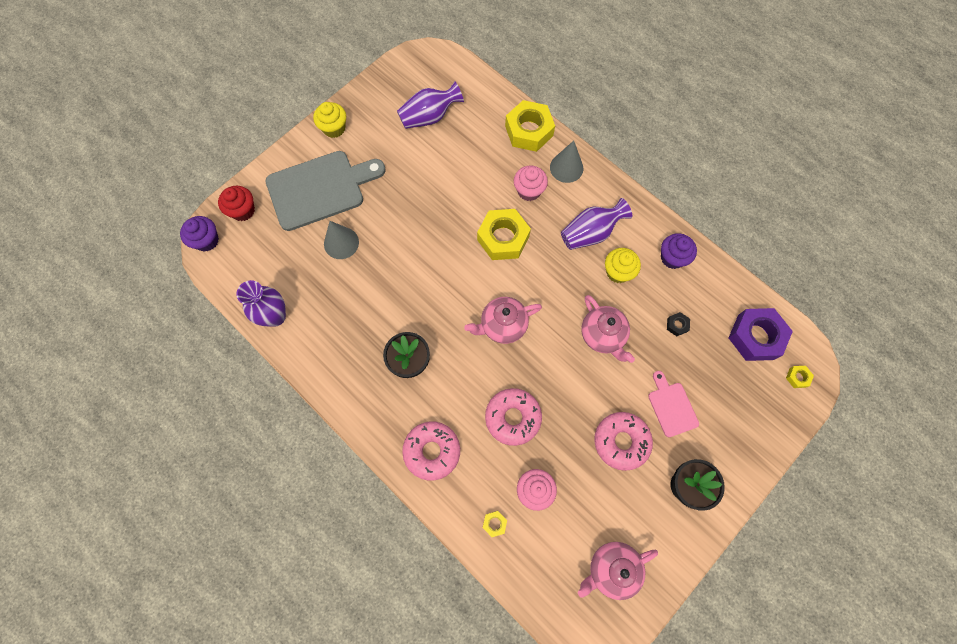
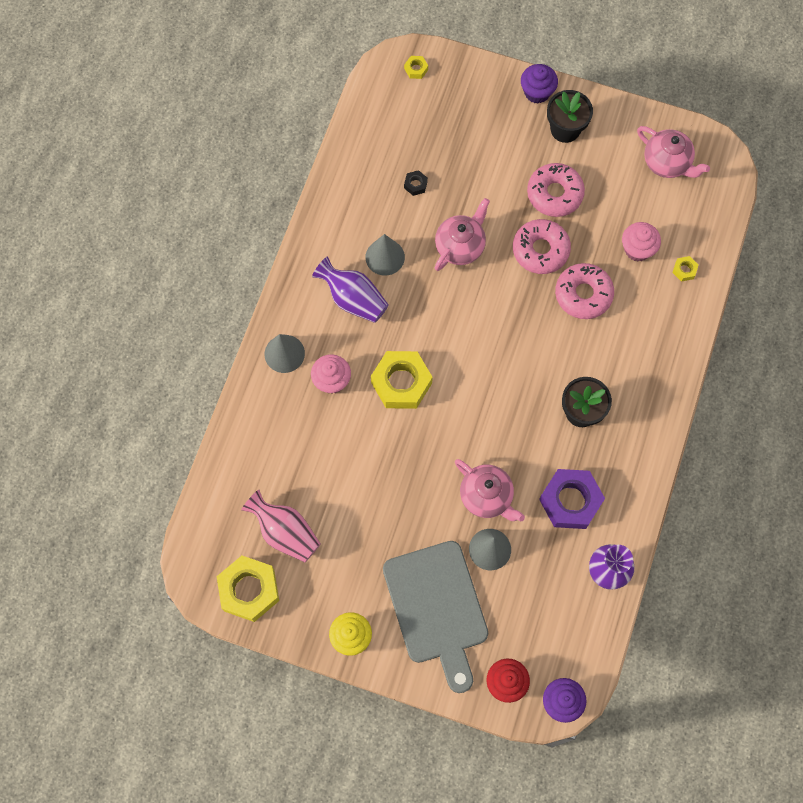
camera: 115 degrees left, 0 degrees up
grey cutting board [265,151,386,231] -> grey cutting board turned 150 degrees counterclockwise [383,541,488,693]
purple vase [397,82,464,129] -> pink vase [241,490,321,562]
pink donut [402,422,460,481] -> pink donut moved to [513,219,571,274]
pink teapot [464,297,542,344] -> pink teapot moved to [455,459,525,521]
yellow nut [505,100,555,152] -> yellow nut moved to [217,556,279,622]
yellow cupcake [605,248,641,283] -> grey cone [365,234,405,276]
pink cutting board [648,371,699,437] -> none
purple cupcake [661,233,697,269] -> purple cupcake moved to [521,64,558,104]
purple nut [728,308,793,361] -> purple nut moved to [539,469,605,529]

